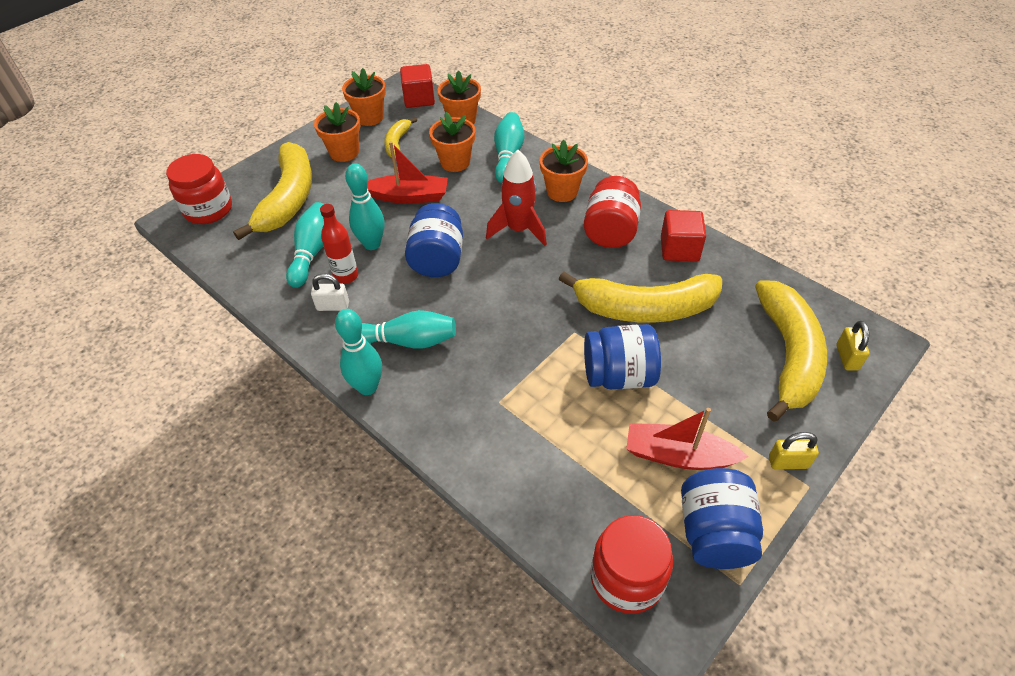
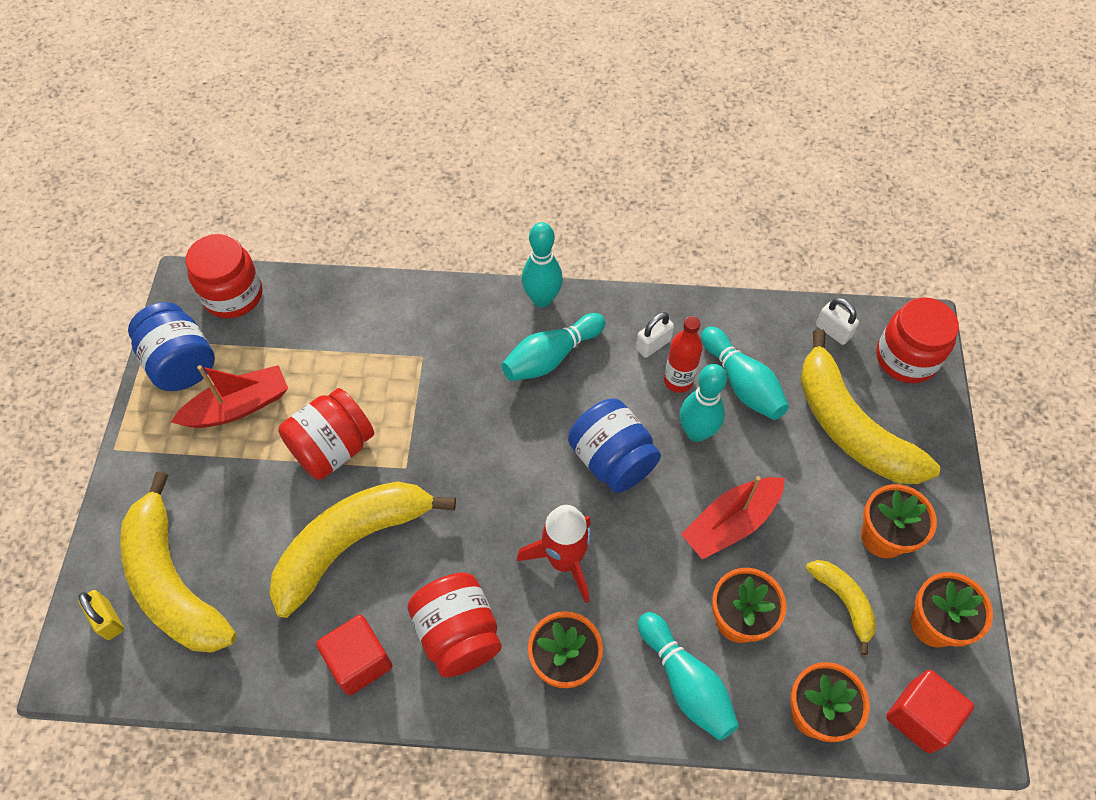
camera: 140 degrees right, 10 degrees up
blue jar [584,324,661,389] -> red jar [278,388,374,480]
yellow padlock [769,432,819,470] -> none
none -> white padlock [816,298,859,345]

